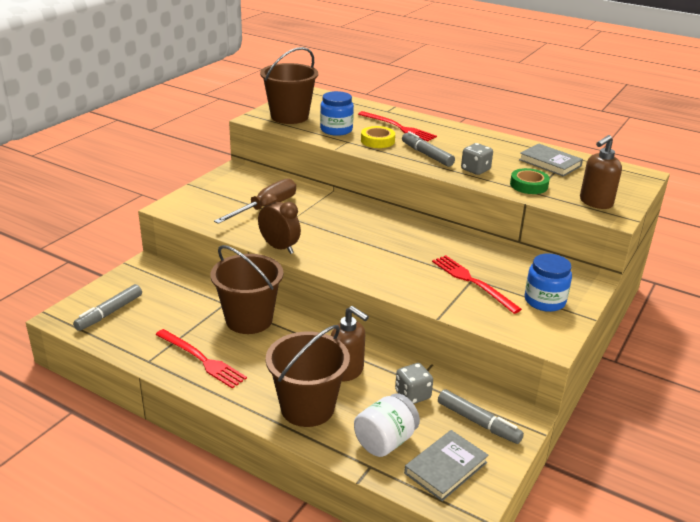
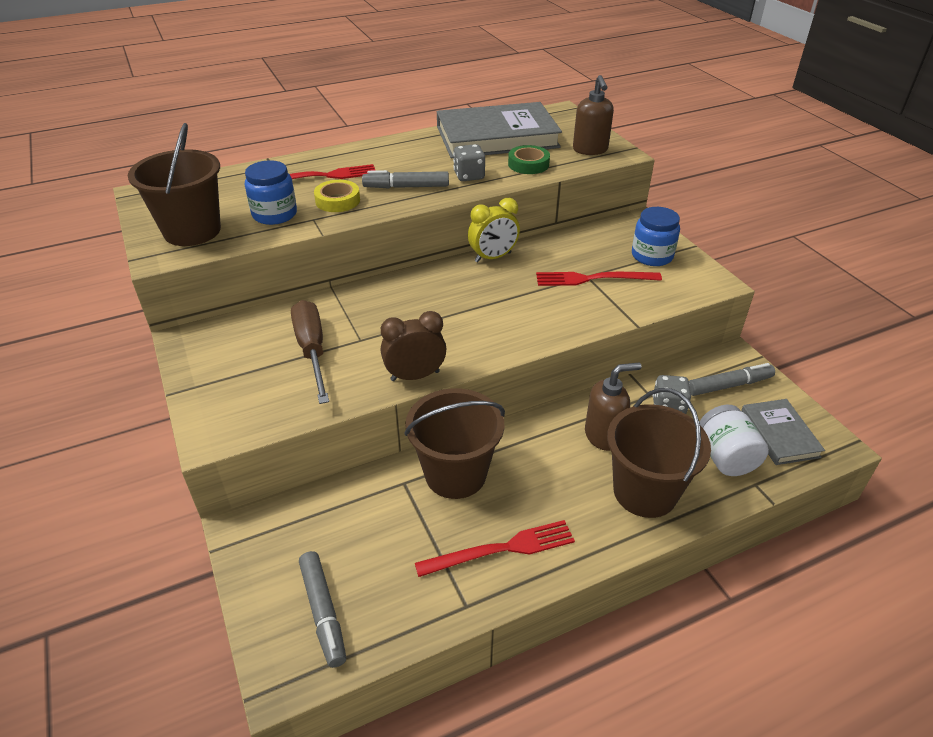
camera: 55 degrees left, 10 degrees up
grey book [519,144,583,177] -> grey book [437,102,562,158], size x1.96
none -> yellow clock [468,198,520,262]

